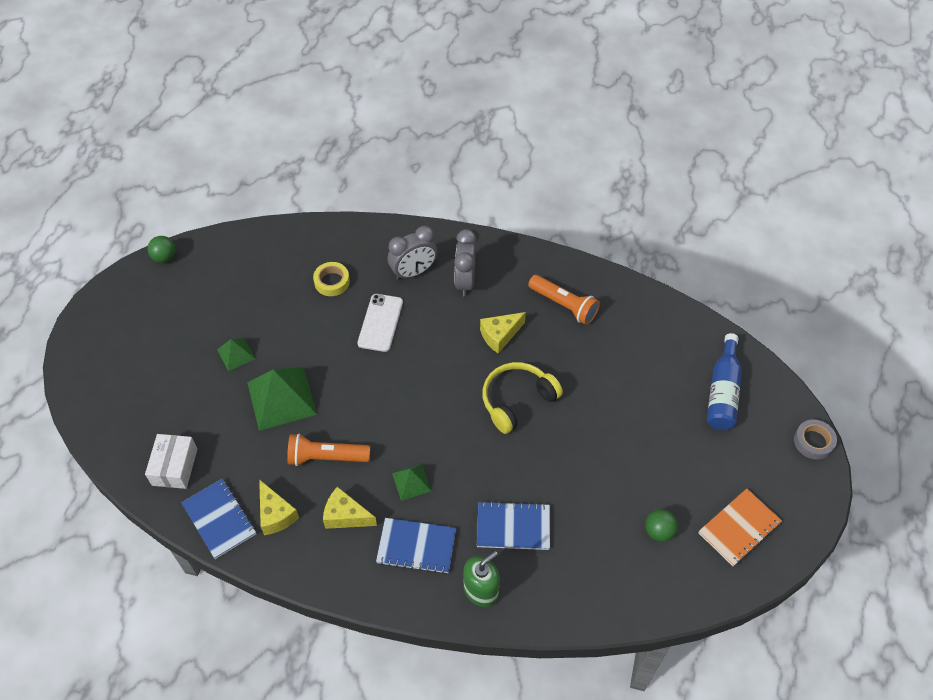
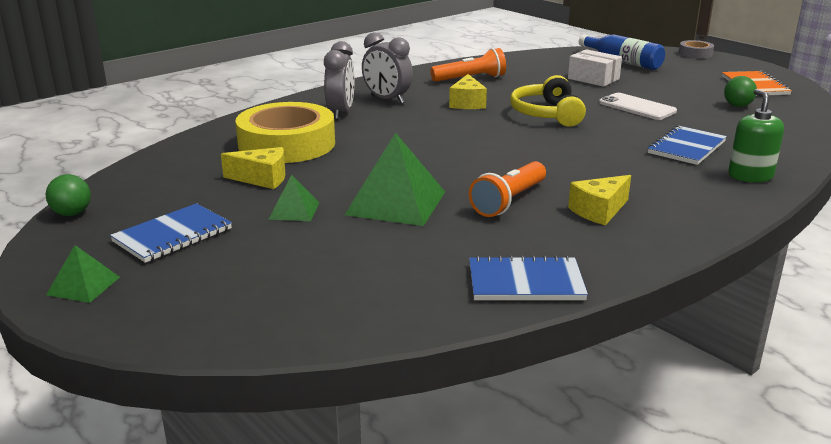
camera: 55 degrees left, 30 degrees down
white box [145,434,197,489] -> white box moved to [568,49,622,87]
yellow cheese [259,479,299,535] -> yellow cheese moved to [221,147,285,189]
yellow tape [313,262,350,296] -> yellow tape [235,102,335,163], size x2.16
white phone [358,294,403,352] -> white phone moved to [599,93,677,120]
blue notebook [376,518,456,574] -> blue notebook moved to [110,203,232,263]
green pyramid [392,464,432,501] -> green pyramid moved to [46,245,120,303]

